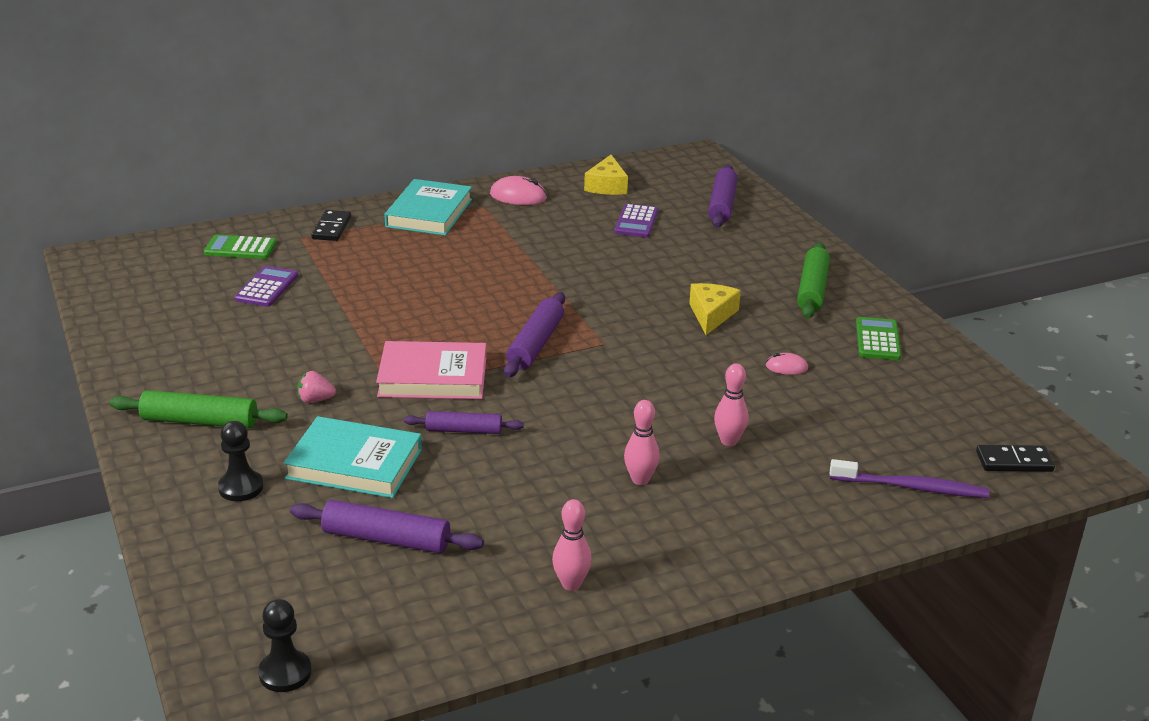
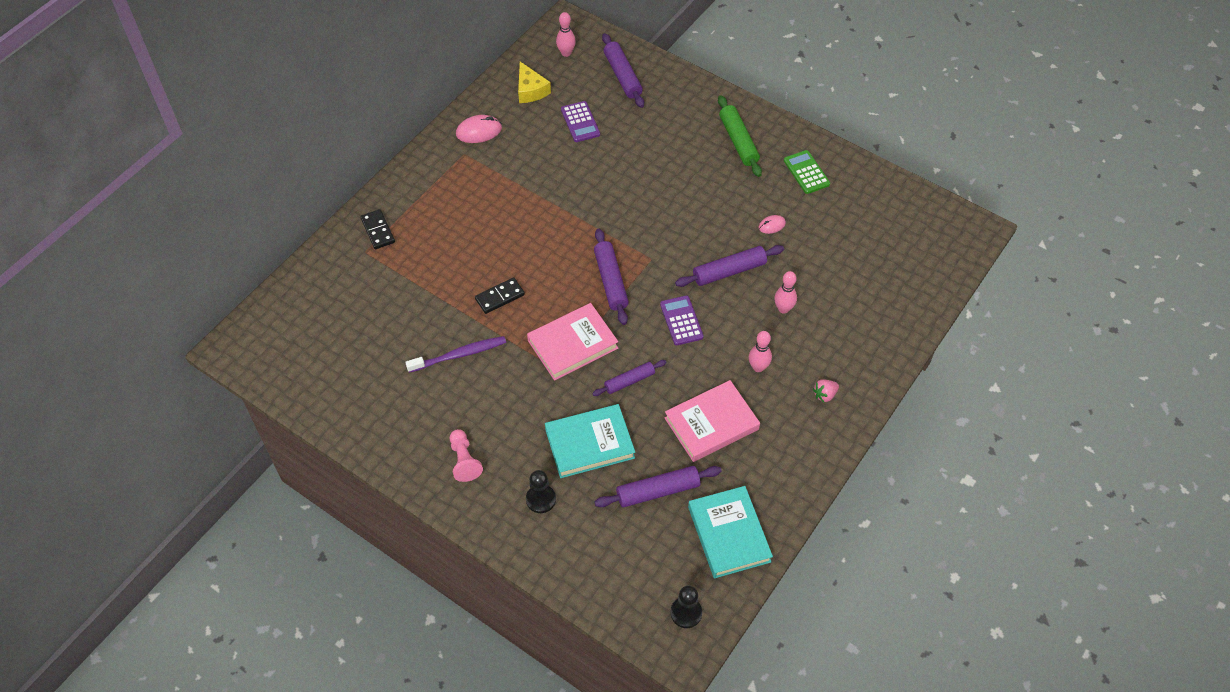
camera: 30 degrees left, 25 degrees up
green rolling pin [109,390,288,429] -> pink pawn [450,429,483,482]
green calculator [204,234,277,259] -> none
purple calculator [234,266,298,307] -> purple calculator moved to [660,295,704,345]
pink strawberry [298,371,336,403] -> pink strawberry moved to [813,379,839,402]
turquoise book [384,179,472,236] -> turquoise book moved to [688,486,773,578]
pink bowling pin [552,499,592,591] -> pink bowling pin moved to [556,12,576,57]
yellow cheese [689,283,741,335] -> none
purple toothbrush [830,459,989,498] -> purple toothbrush moved to [405,336,506,373]
black domino [976,445,1055,472] -> black domino moved to [475,277,525,314]
none -> pink book [665,380,760,462]
none -> purple rolling pin [675,245,784,287]

